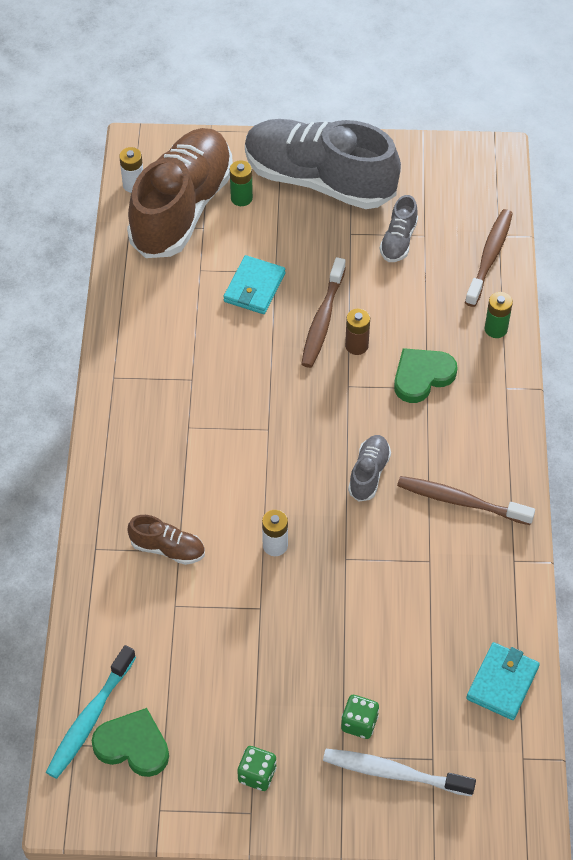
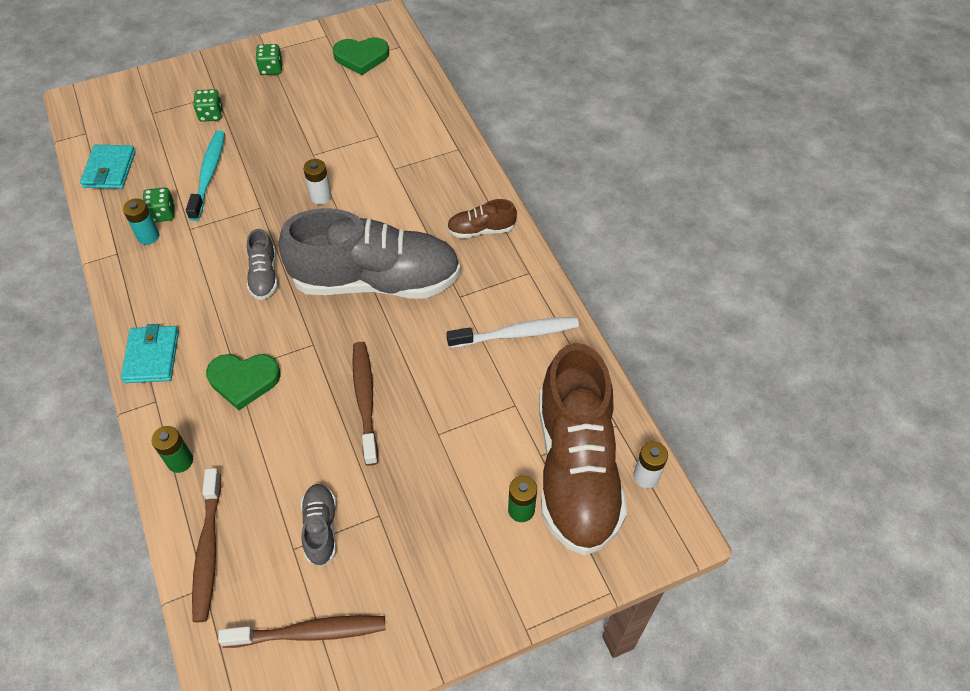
camera: 155 degrees right, 0 degrees up
turquoise toothbrush [46,645,136,779] -> turquoise toothbrush moved to [186,131,225,221]
brown shoe [127,515,205,565] -> brown shoe moved to [447,199,517,239]
turquoise wallet [223,255,285,314] -> turquoise wallet moved to [121,324,179,383]
grey shoe [245,119,401,209] -> grey shoe moved to [279,208,461,299]
white toothbrush [323,749,476,796] -> white toothbrush moved to [446,317,579,348]
brown battery [345,309,370,355] -> none
green heart [394,348,458,403] -> green heart turned 60 degrees clockwise [206,354,281,410]
brown toothbrush [397,476,535,525] -> brown toothbrush moved to [218,615,385,648]
none -> turquoise battery [123,199,159,245]
none -> green dice [143,187,175,222]

